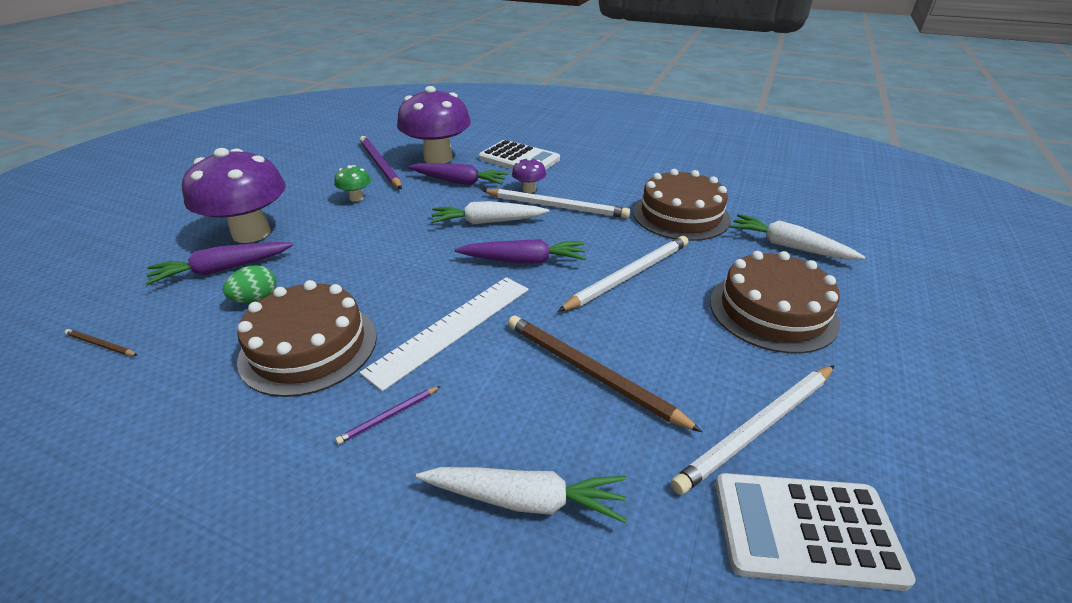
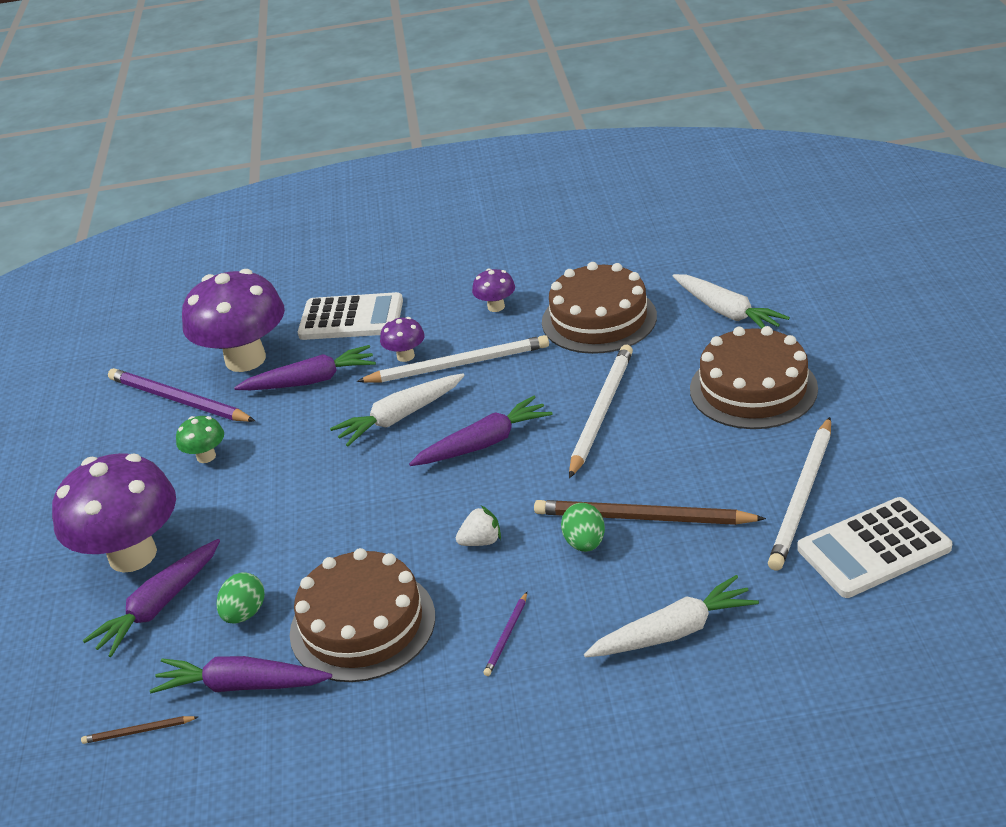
camera: 25 degrees left, 0 degrees up
white ruler [360,277,529,391] -> white strawberry [456,505,501,546]
white carrot [729,214,865,260] -> white carrot turned 135 degrees counterclockwise [673,274,790,328]
none -> purple carrot [150,656,332,693]
none -> purple mushroom [472,268,515,312]
none -> green egg [561,503,605,552]

